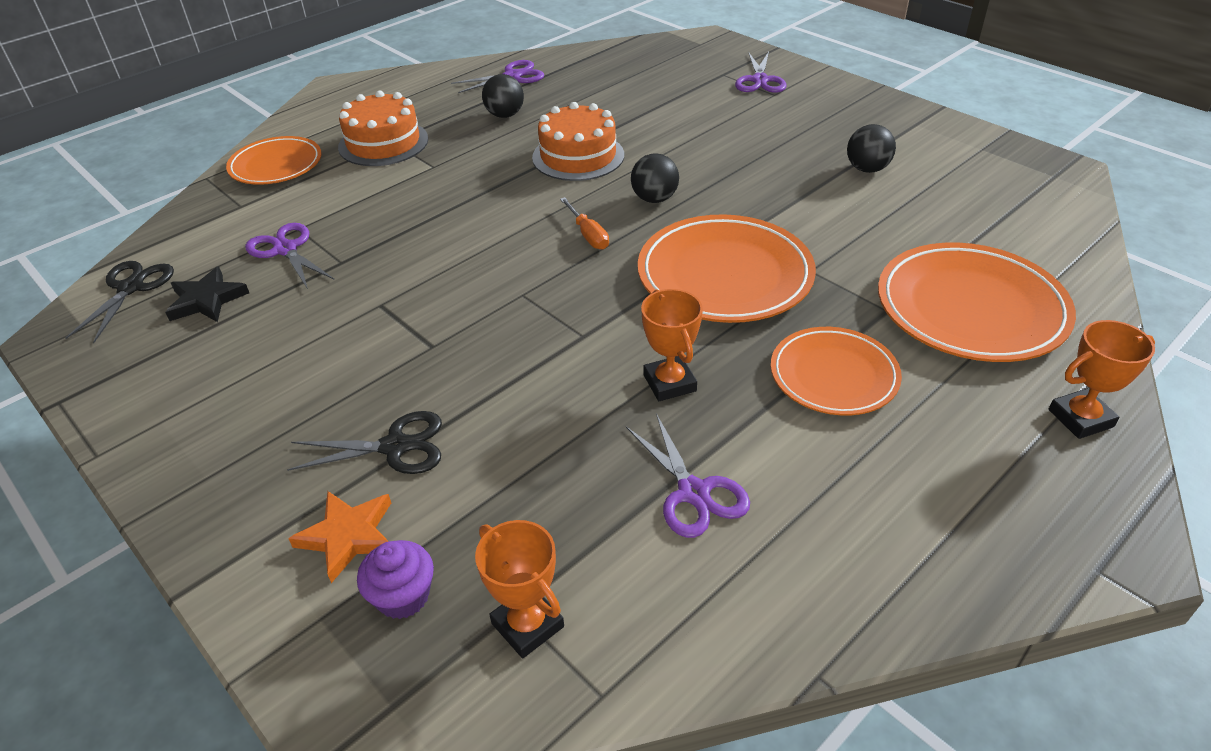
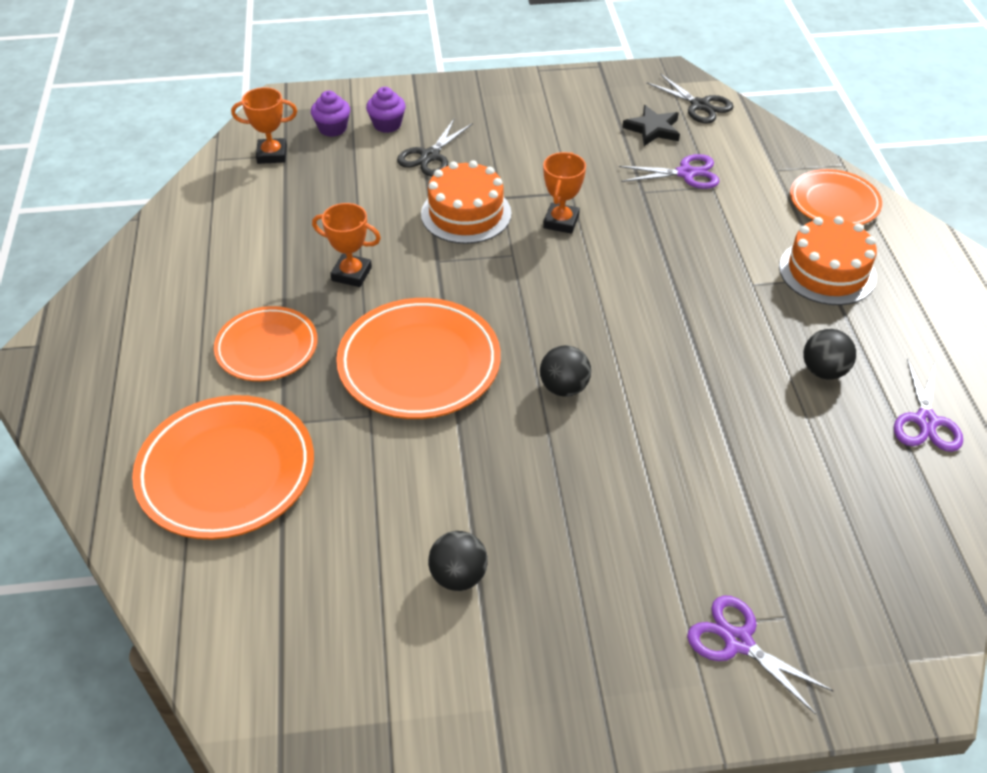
camera: 125 degrees right, 5 degrees up
orange star [288,491,391,583] -> purple cupcake [366,87,406,133]
orange cake [532,102,624,181] -> orange cake moved to [421,160,511,244]
orange screwdriver [560,197,609,250] -> none
purple scissors [626,413,750,538] -> none
orange trophy [1049,320,1155,439] -> orange trophy moved to [543,152,586,234]

